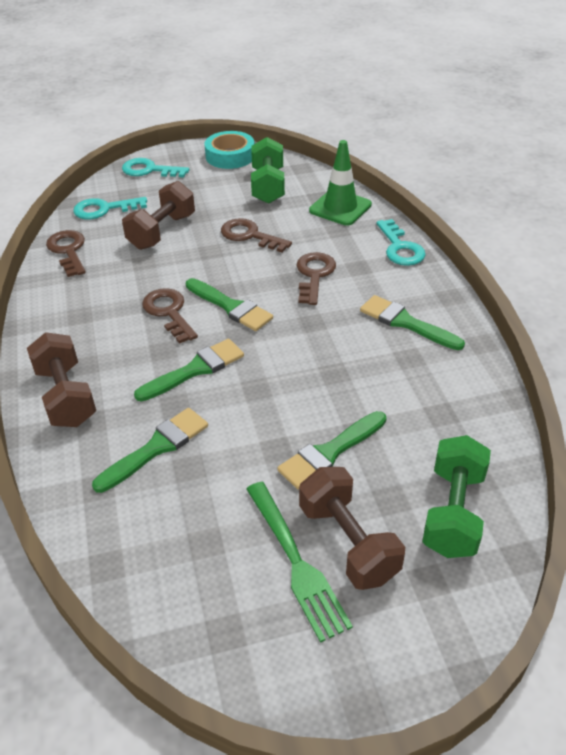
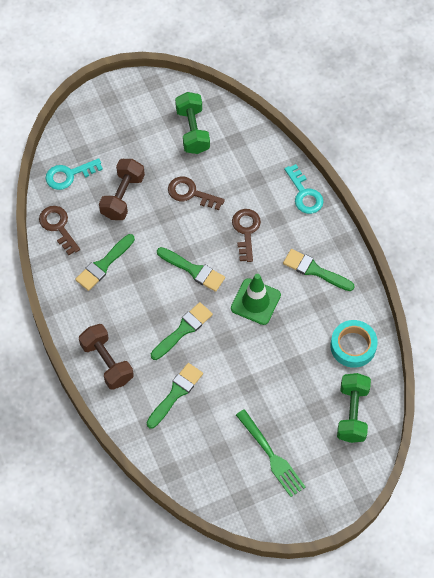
camera: 10 degrees left, 20 degrees up
turquoise key [122,158,189,177] -> none
brown key [142,288,198,344] -> none
turquoise tape [204,131,254,169] -> turquoise tape moved to [330,320,378,368]
green brush [277,411,386,490] -> green brush moved to [75,234,135,291]
brown dumbbell [299,467,405,590] -> none
green traffic cone [309,140,372,226] -> green traffic cone moved to [231,274,281,325]

